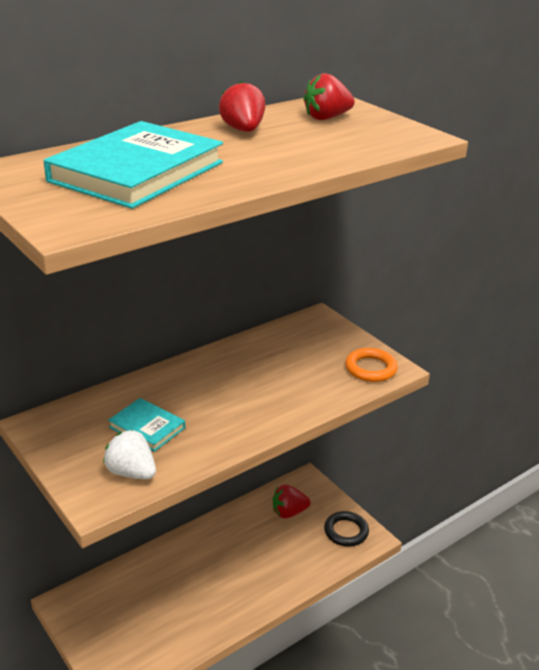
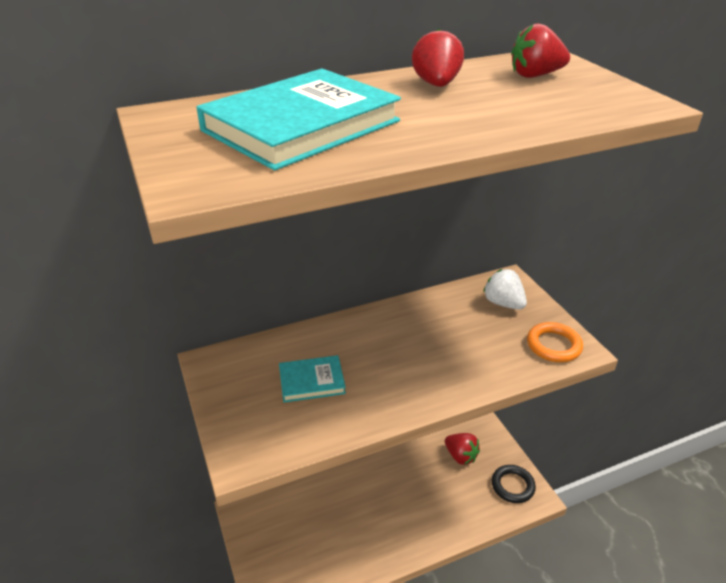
camera: 15 degrees right, 5 degrees up
white strawberry [103,430,156,479] -> white strawberry moved to [483,269,527,310]
turquoise book [108,398,185,452] -> turquoise book turned 60 degrees counterclockwise [279,355,346,402]
red strawberry [273,485,311,518] -> red strawberry turned 135 degrees counterclockwise [445,433,480,465]

